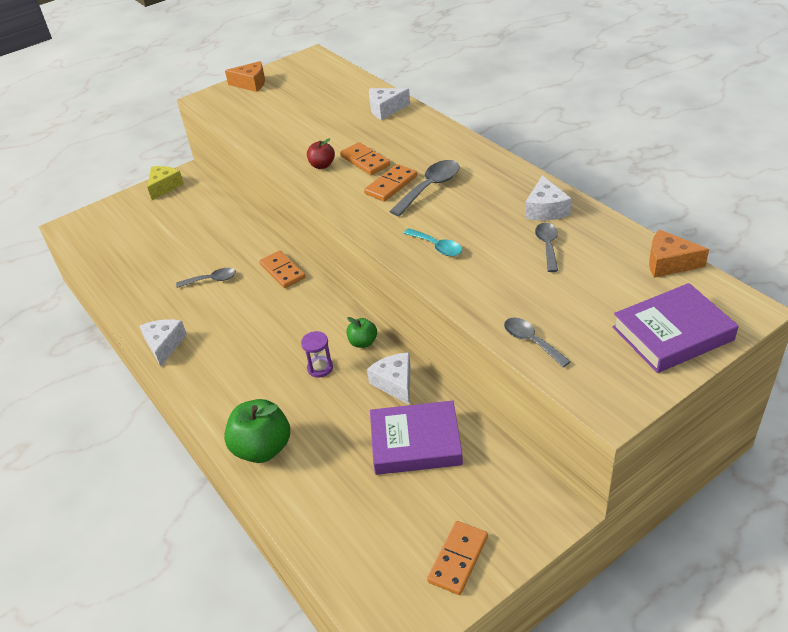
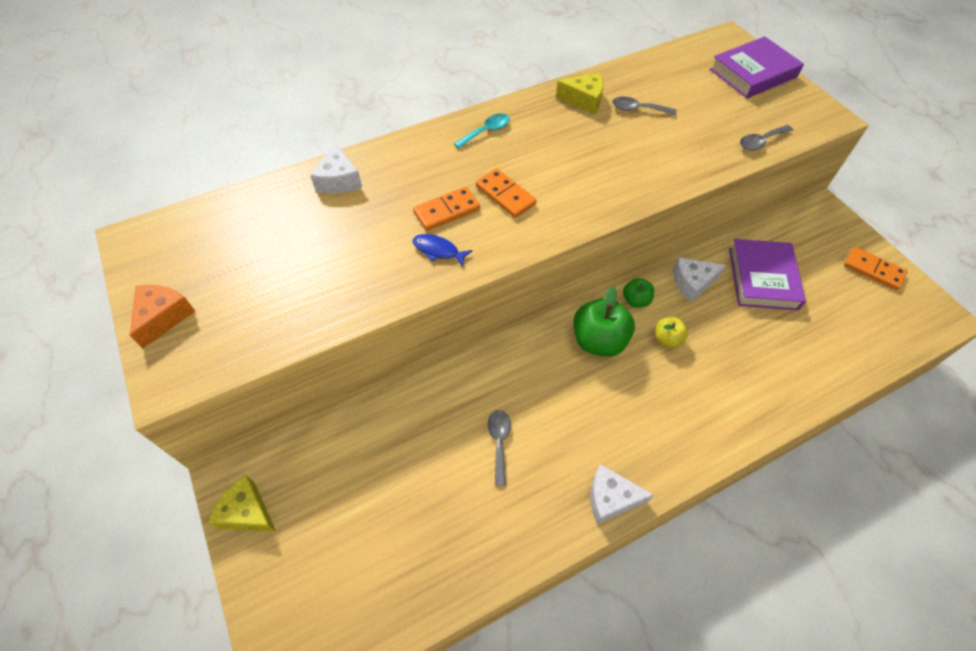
camera: 85 degrees left, 15 degrees up
green apple [224,399,290,463] -> green apple moved to [573,286,635,357]
orange domino [259,251,305,288] -> none
purple hourglass [301,331,333,377] -> yellow apple [655,317,688,348]
red apple [307,138,335,169] -> blue fish [413,234,473,267]
grey spoon [389,160,460,216] -> none
turquoise spoon [404,228,462,256] -> turquoise spoon moved to [454,113,510,149]
white cheese [525,175,572,221] -> yellow cheese [556,72,604,114]
purple book [612,283,739,373] -> purple book turned 75 degrees clockwise [710,36,804,98]
orange cheese [649,229,709,278] -> none

